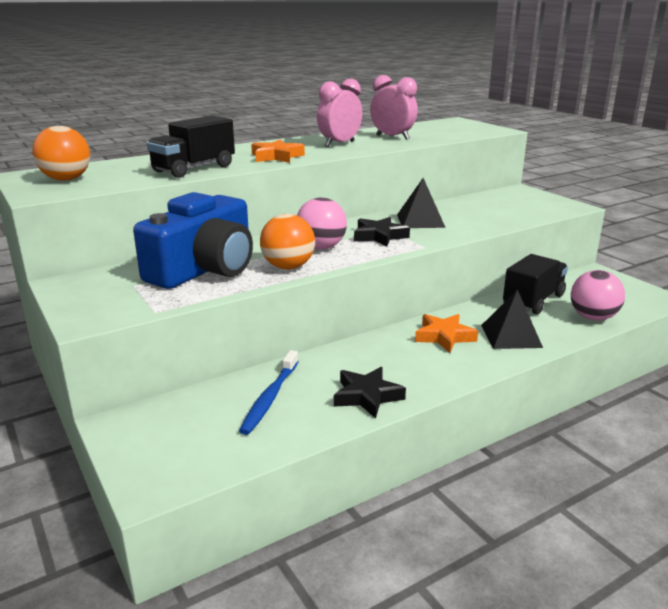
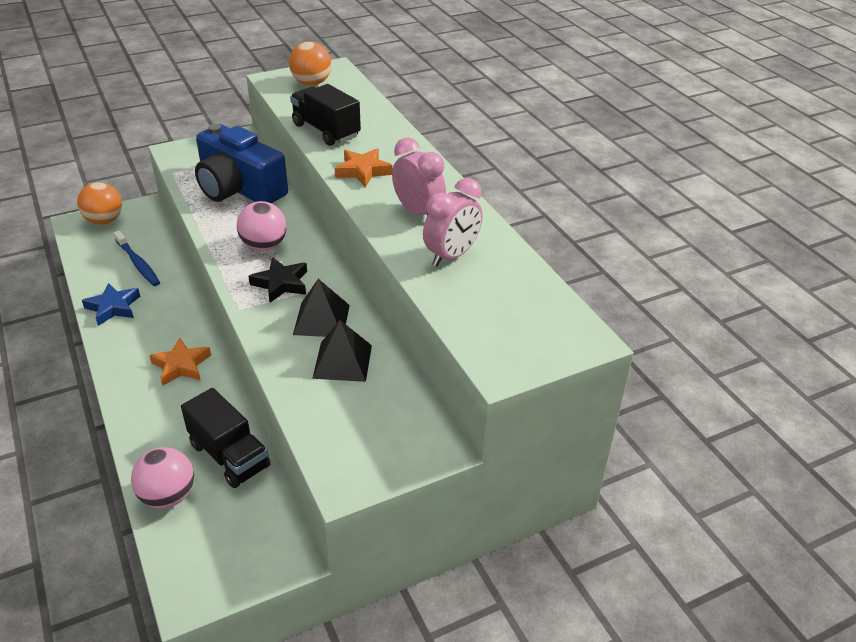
camera: 95 degrees right, 15 degrees up
blue toothbrush [239,350,299,435] -> blue toothbrush turned 150 degrees counterclockwise [114,230,160,286]
orange ball [260,214,315,269] -> orange ball moved to [77,182,122,224]
black star [334,367,406,418] -> blue star [82,283,140,326]
black pyramid [481,290,543,349] -> black pyramid moved to [312,320,372,382]

